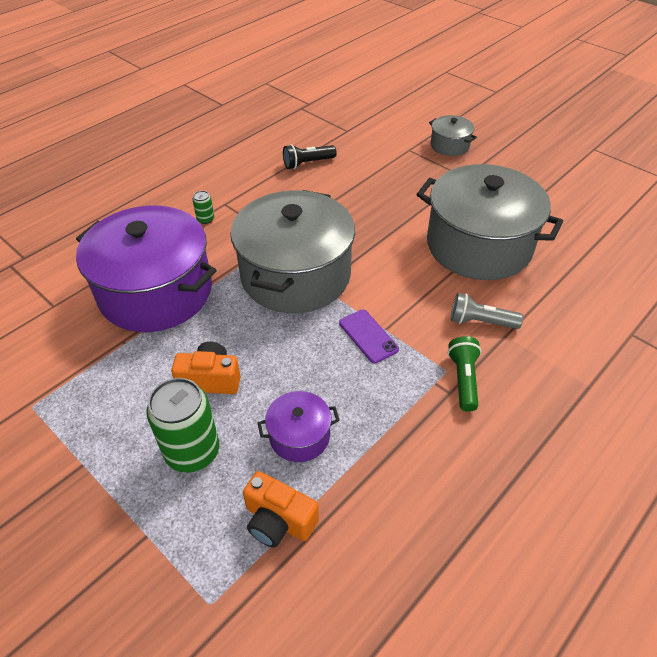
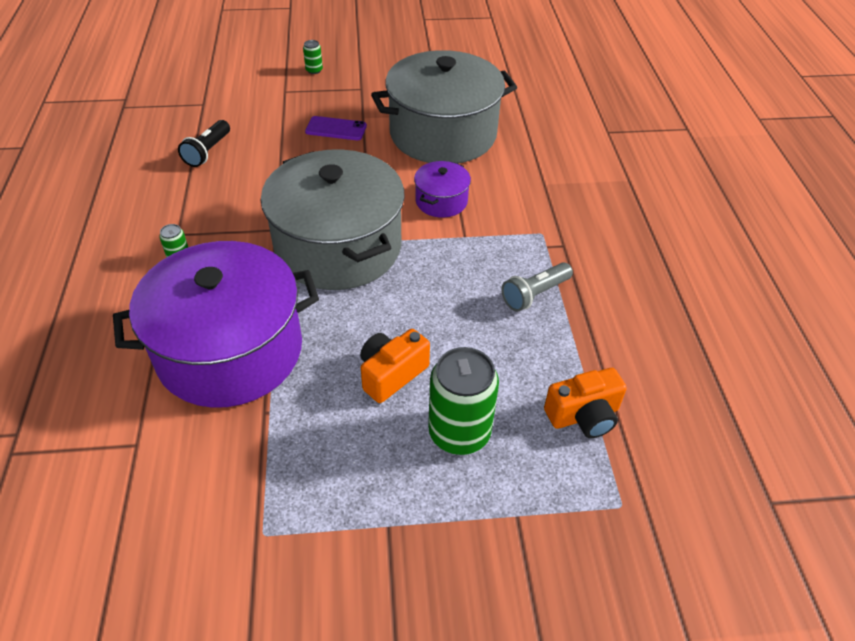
camera: 50 degrees left, 0 degrees up
purple pot [258,391,340,462] -> purple pot moved to [414,161,471,218]
purple phone [339,309,399,363] -> purple phone moved to [305,116,367,140]
grey pot [429,115,477,156] -> green can [303,40,323,74]
green flashlight [448,336,481,412] -> none
grey flashlight [451,293,523,329] -> grey flashlight moved to [501,262,573,311]

